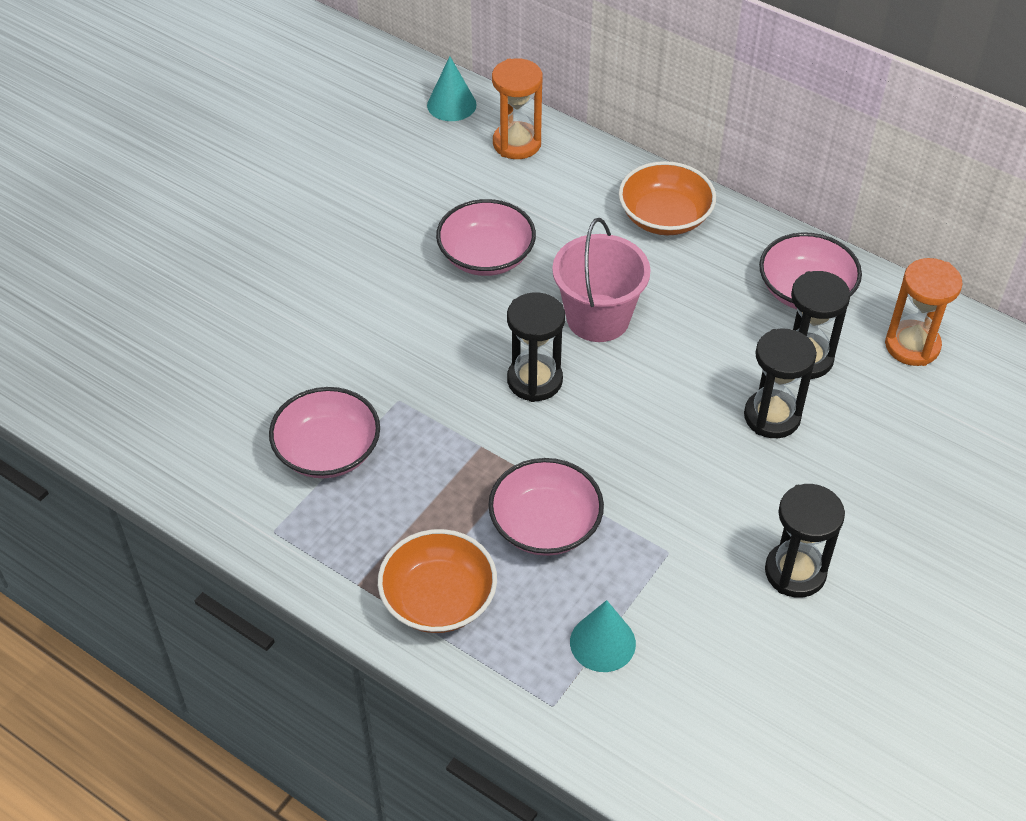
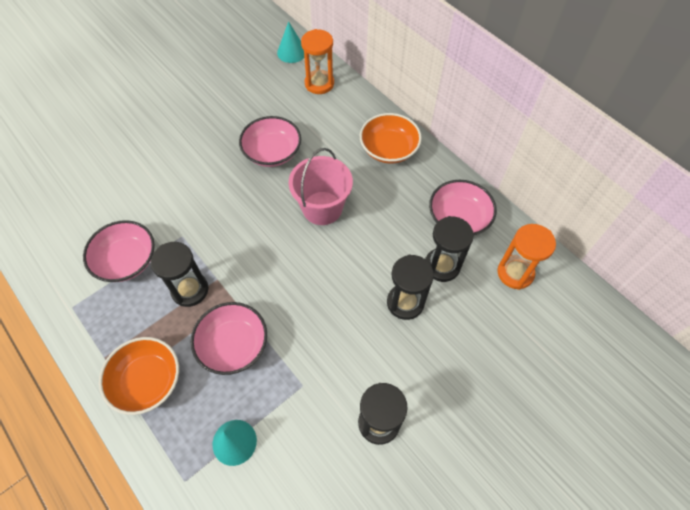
camera: 15 degrees right, 10 degrees up
black hourglass [507,292,565,402] -> black hourglass moved to [151,242,209,307]

